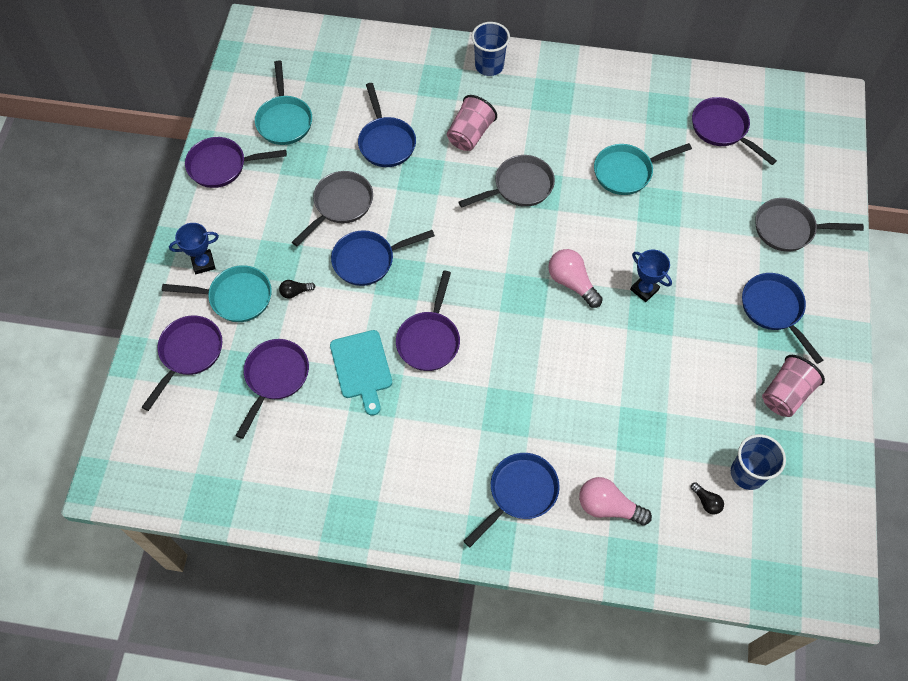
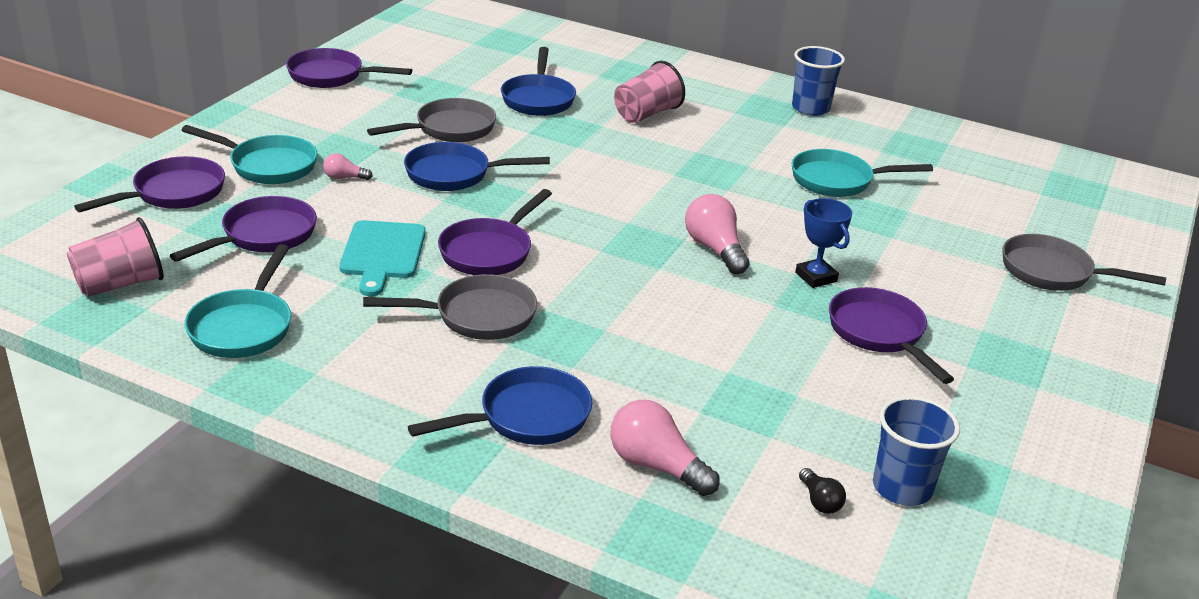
camera: 15 degrees right, 30 degrees down
blue trophy [169,223,219,274] -> none
turquoise pan [255,60,312,145] -> turquoise pan moved to [184,244,291,358]
black light bulb [279,280,315,299] -> pink light bulb [323,153,372,180]
grey pan [458,155,555,208] -> grey pan moved to [363,274,537,340]
blue cup [472,22,510,76] -> blue cup moved to [792,46,845,116]
purple pan [692,97,777,165] -> purple pan moved to [829,287,954,384]
blue pan [742,273,823,364] -> none
pink cup [762,355,825,417] -> pink cup moved to [67,217,164,297]

